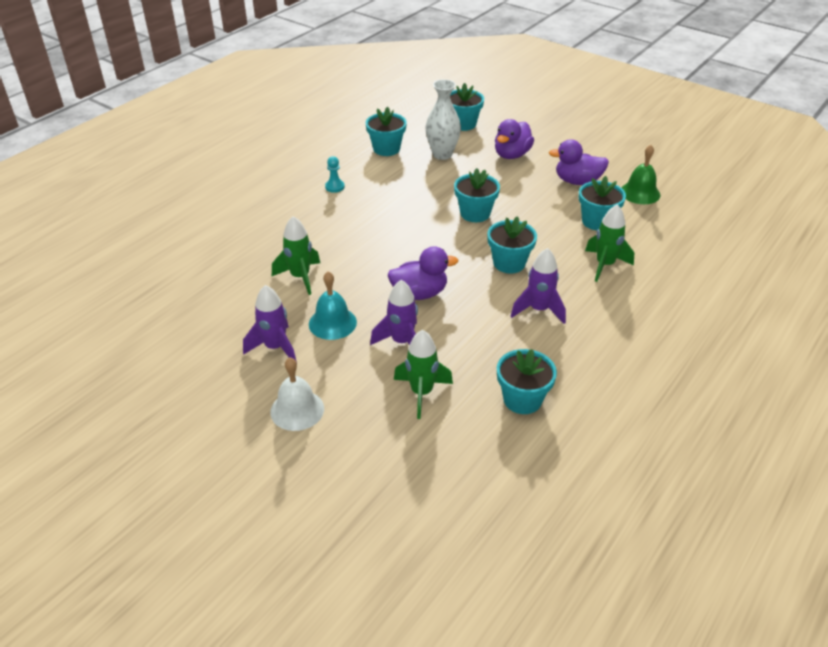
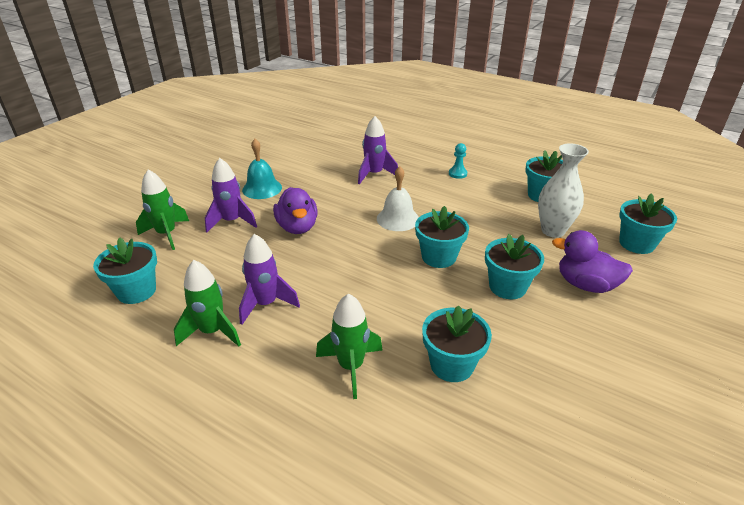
camera: 85 degrees right, 5 degrees down
purple rocket [243,285,297,362] -> purple rocket moved to [358,116,398,184]
white bell [270,357,324,431] -> white bell moved to [377,166,419,231]
green rocket [272,216,320,295] -> green rocket moved to [174,260,241,347]
turquoise flower pot [487,216,537,273] -> turquoise flower pot moved to [485,234,544,299]
purple duck [549,139,609,185] -> none
green bell [621,145,661,204] -> none

